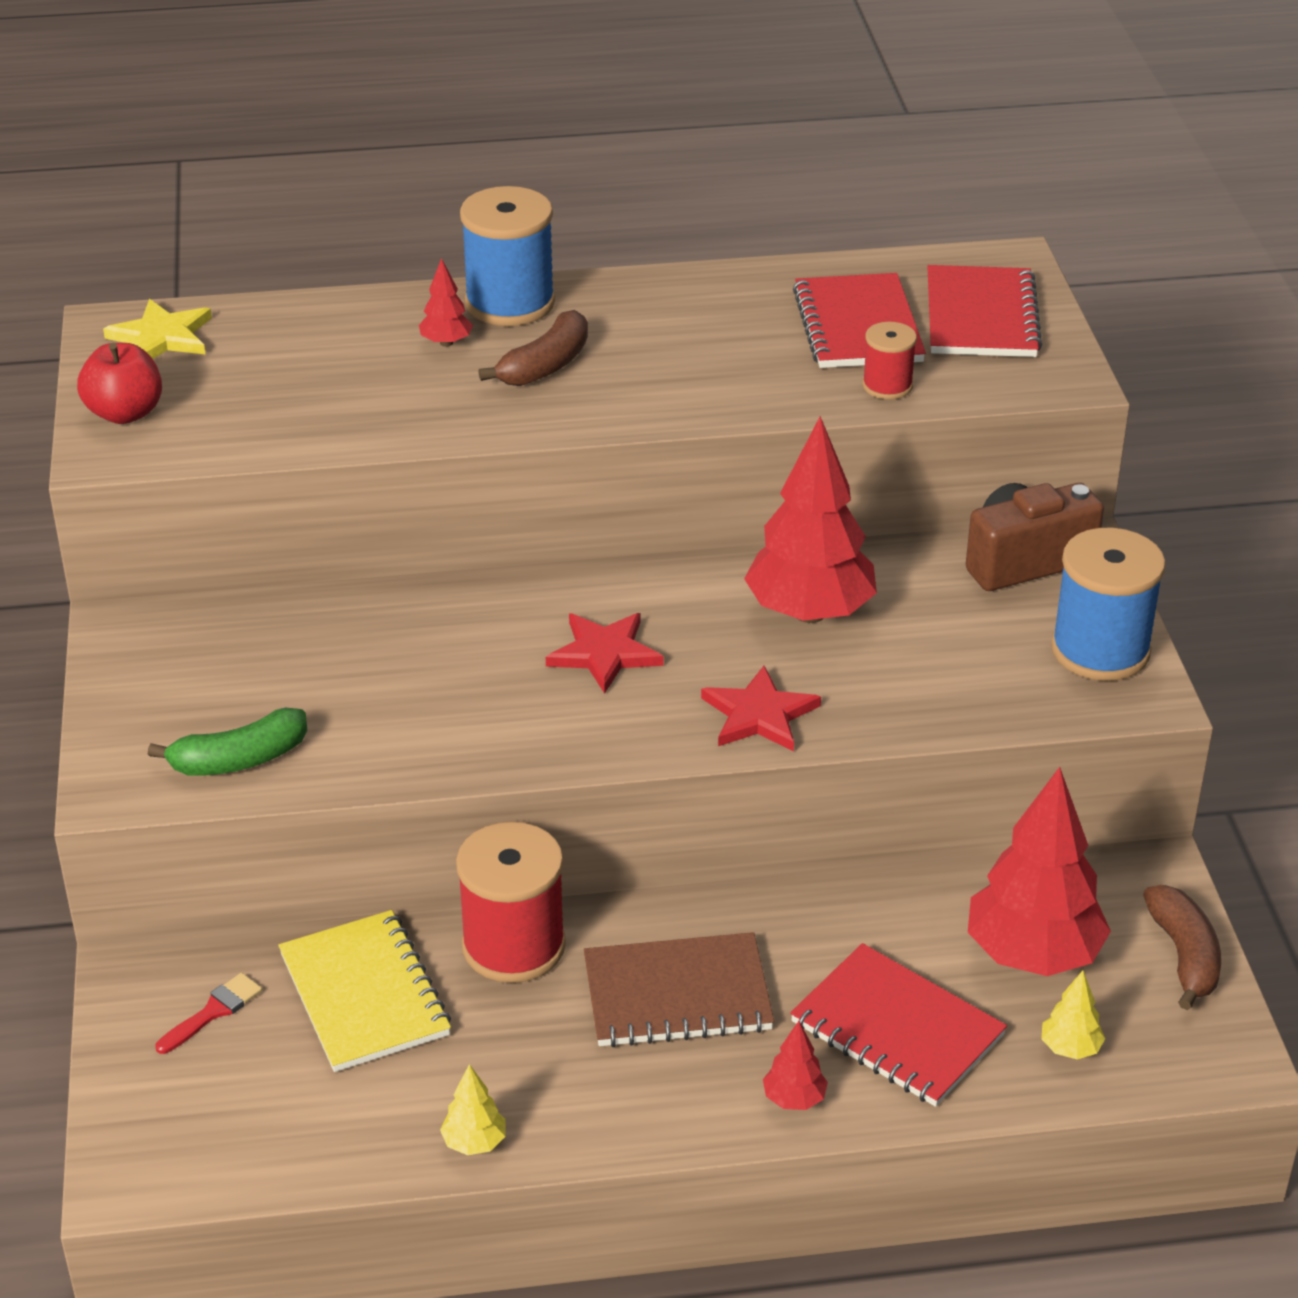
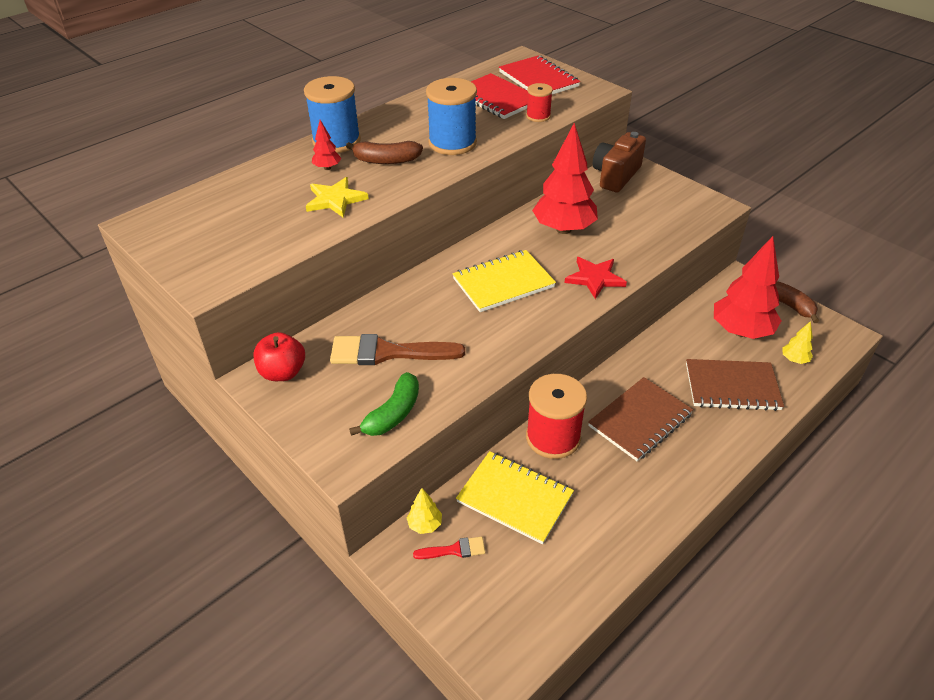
camera: 35 degrees left, 5 degrees up
red apple [77,343,162,424] -> red apple moved to [254,332,305,381]
yellow star [103,299,212,359] -> yellow star moved to [306,177,369,217]
red brush [156,973,262,1054] -> red brush turned 75 degrees clockwise [413,537,485,559]
yellow tree [440,1064,505,1155] -> yellow tree moved to [407,488,442,534]
brown banana [478,310,588,386] -> brown banana turned 90 degrees clockwise [346,141,423,164]
red star [546,613,664,694] -> yellow notebook [453,250,556,312]
red tree [763,1021,828,1110] -> none
red notebook [790,943,1007,1107] -> brown notebook [686,359,784,411]
blue spool [1051,528,1166,681] -> blue spool moved to [426,78,477,155]
none -> brown brush [330,334,465,365]

